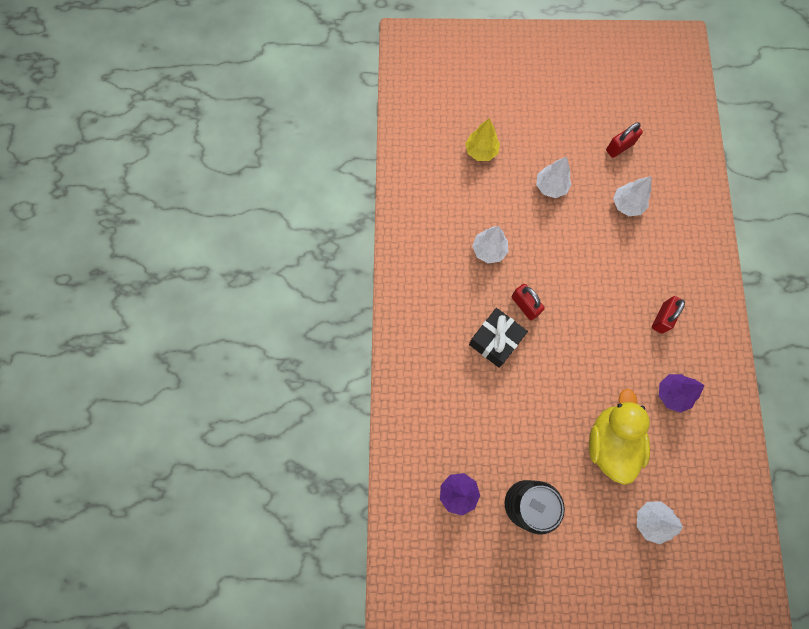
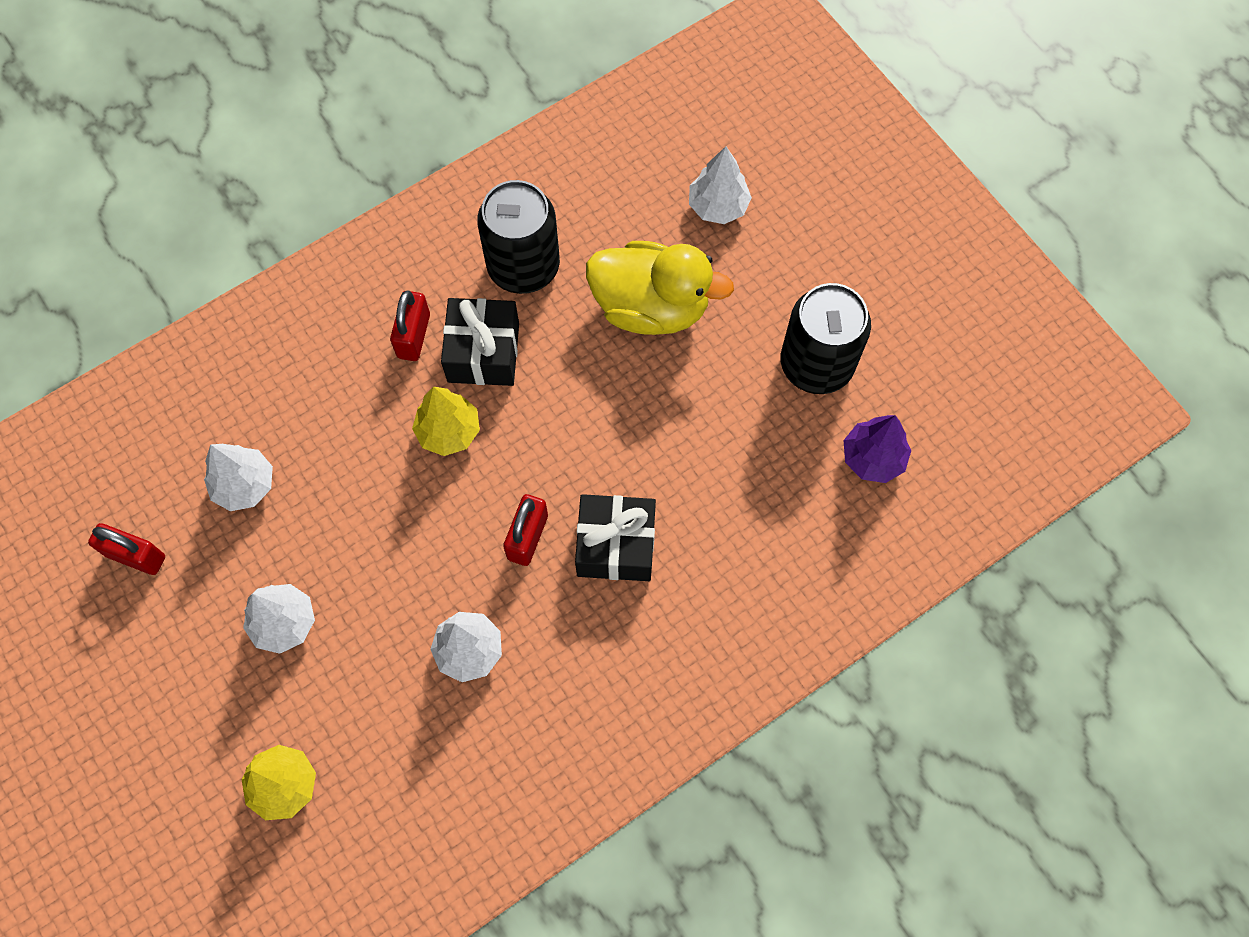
camera: 125 degrees left, 5 degrees down
yellow duck [589,389,650,485] -> yellow duck turned 135 degrees counterclockwise [586,241,734,335]
red padlock [652,296,685,334] -> red padlock turned 75 degrees counterclockwise [390,290,430,361]
purple tree [659,374,704,413] -> black can [477,180,560,294]
none -> yellow tree [412,387,480,456]
none -> black gift [441,298,519,386]

